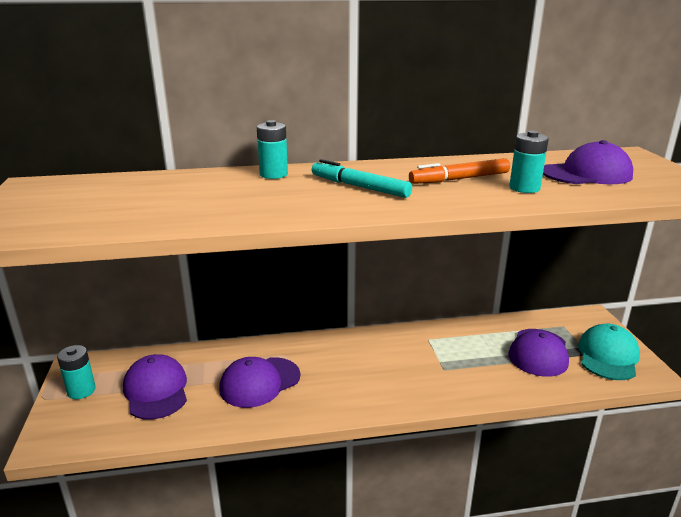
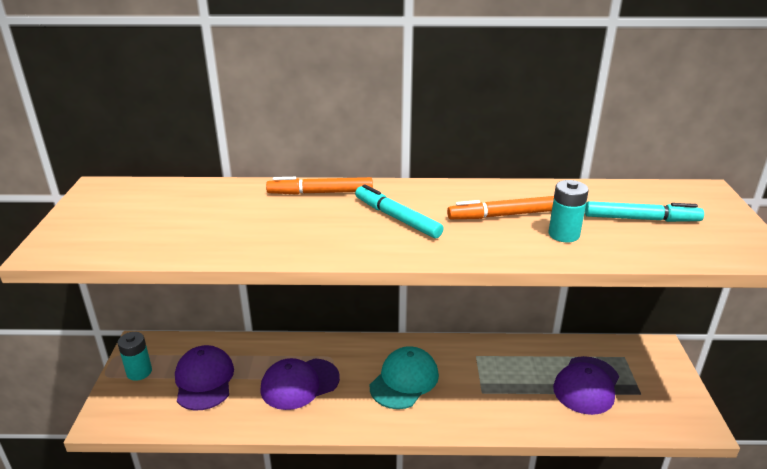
camera: 10 degrees right, 5 degrees up
turquoise battery [257,120,288,179] -> orange marker [266,177,373,195]
purple cap [543,140,633,184] -> turquoise marker [585,201,704,222]
turquoise cap [578,324,640,380] -> turquoise cap moved to [370,346,439,409]

